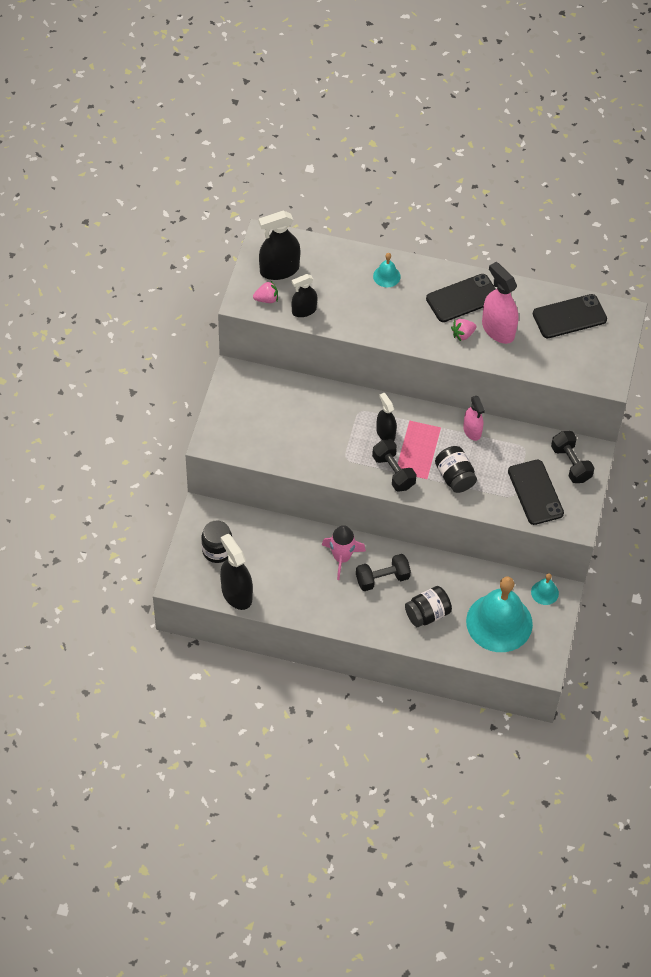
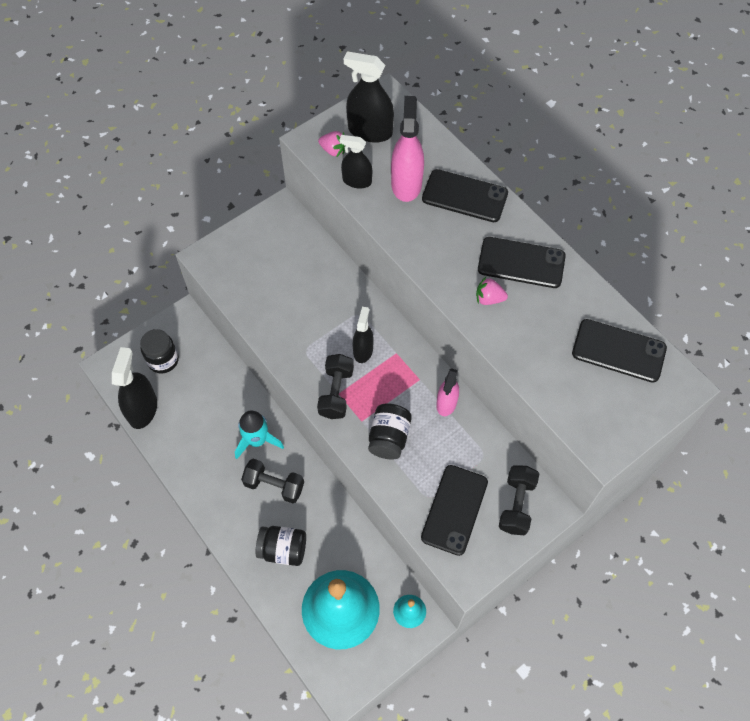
camera: 40 degrees right, 5 degrees up
pink rocket [322,525,366,580] -> turquoise rocket [235,411,284,459]
turquoise bell [373,253,401,287] -> black phone [422,169,508,222]
pink spray bottle [482,262,518,344] -> pink spray bottle moved to [391,96,424,202]

